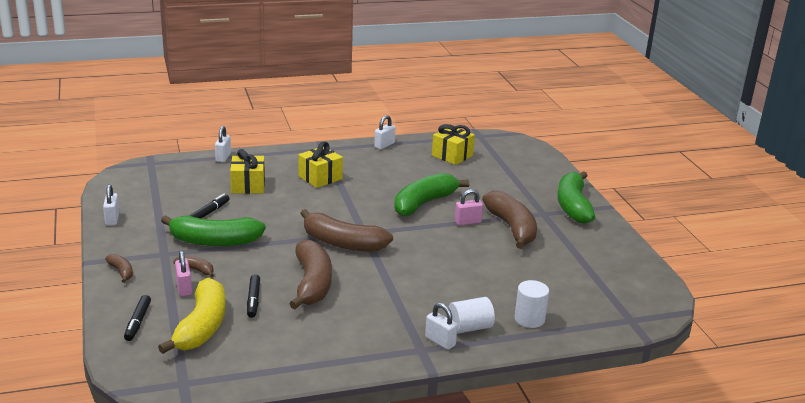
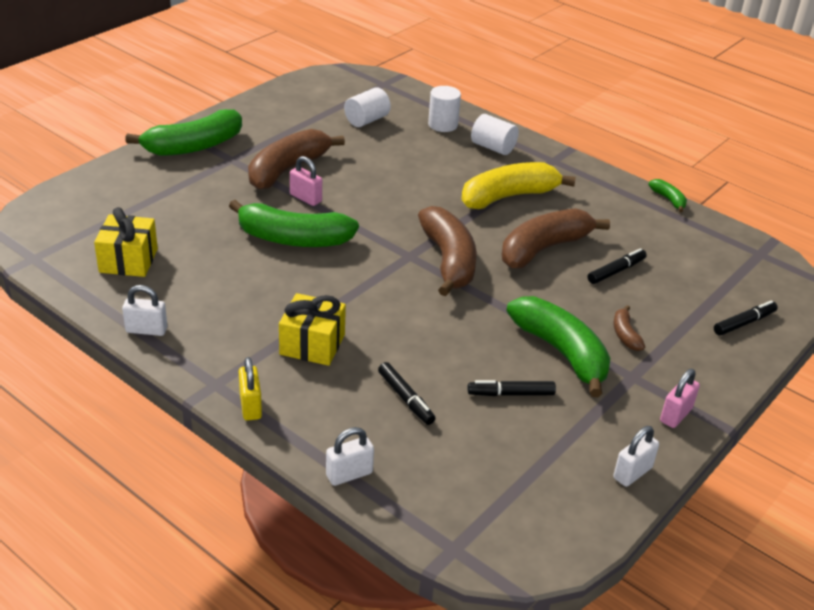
camera: 125 degrees left, 10 degrees up
brown banana [105,254,133,283] -> none
yellow banana [158,277,226,354] -> yellow banana moved to [461,162,576,209]
pink padlock [175,251,192,296] -> pink padlock moved to [660,369,700,428]
yellow gift [230,149,265,194] -> black marker [378,362,436,425]
white padlock [425,303,458,350] -> none
none -> yellow padlock [239,357,262,421]
none -> white cylinder [344,87,391,127]
none -> green banana [648,179,687,213]

